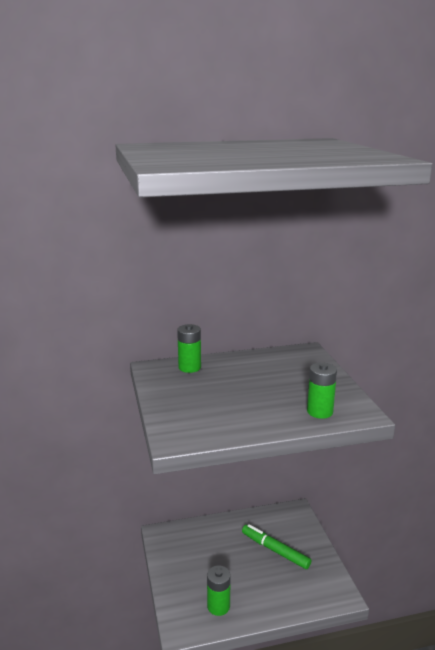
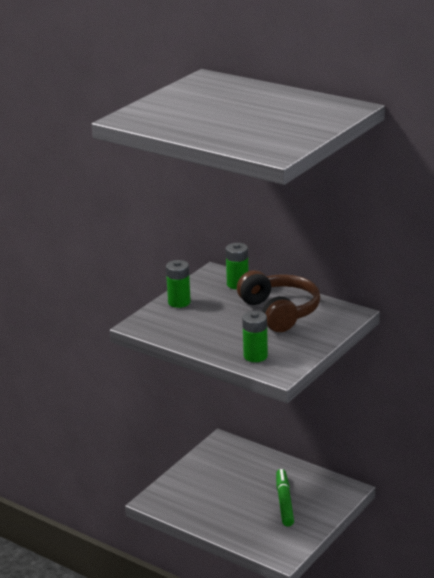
camera: 50 degrees right, 5 degrees up
green battery [207,565,231,616] -> green battery moved to [166,260,191,308]
none -> brown headphones [237,270,320,332]

